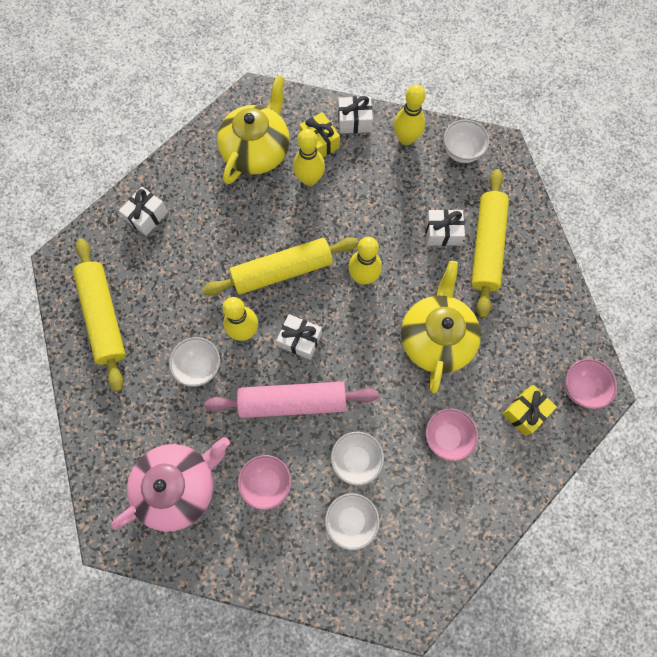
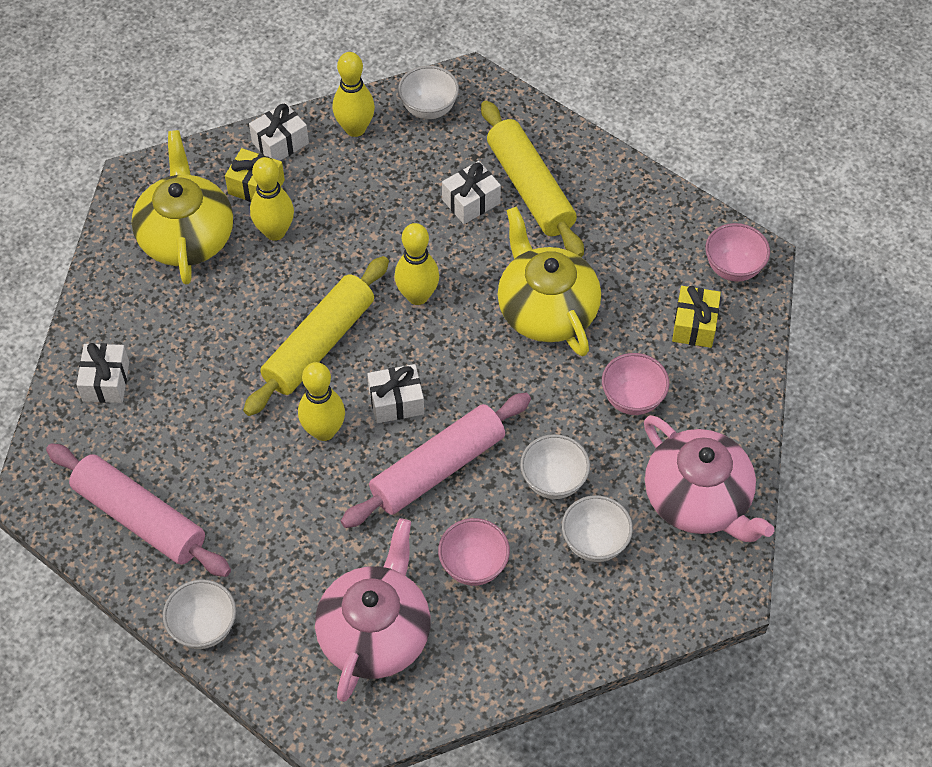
camera: 35 degrees left, 15 degrees down
yellow rolling pin [73,239,125,392] -> pink rolling pin [46,443,231,577]
white bowl [169,337,220,387] -> white bowl moved to [163,579,236,649]
none -> pink teapot [644,415,774,542]

